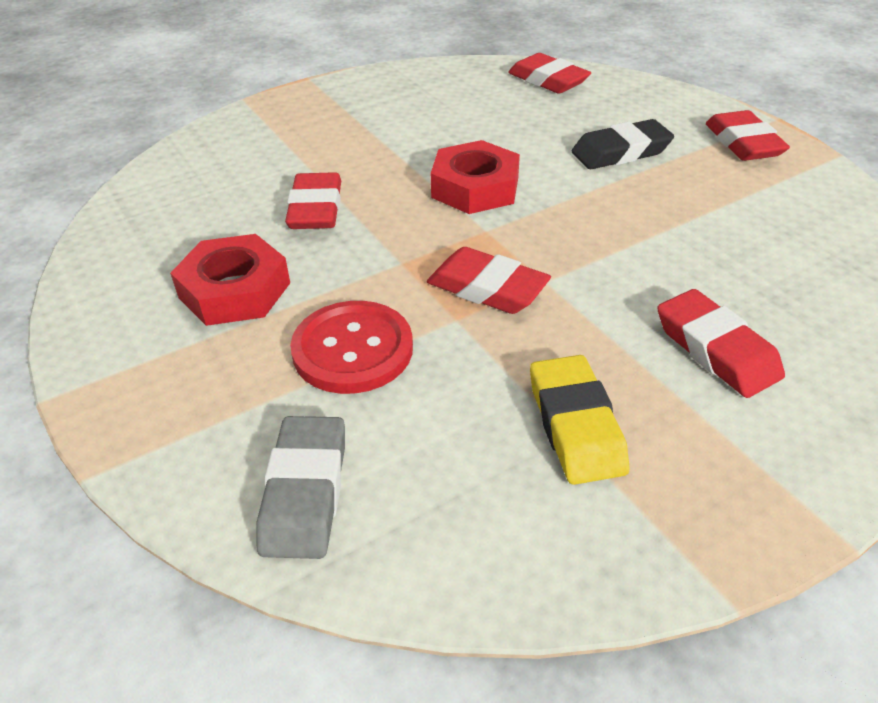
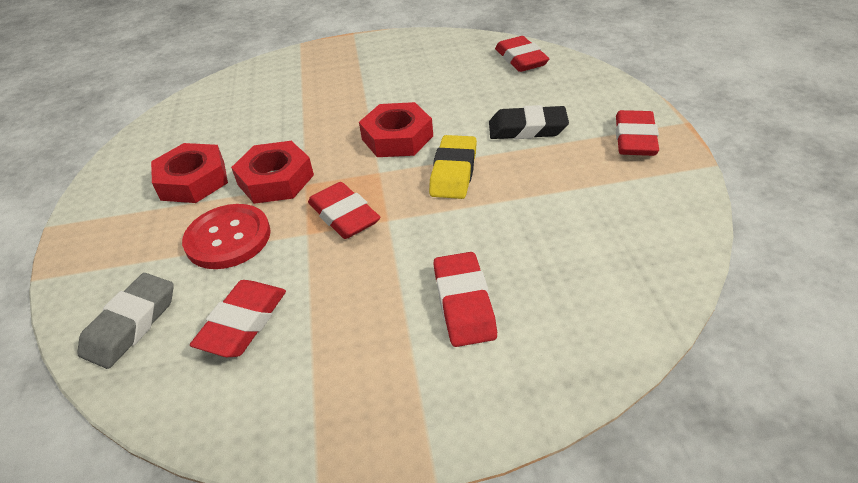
camera: 25 degrees right, 0 degrees up
red eraser [285,172,341,229] -> red eraser moved to [190,280,286,357]
yellow eraser [530,355,630,485] -> yellow eraser moved to [429,135,477,199]
none -> red nut [231,141,314,204]

